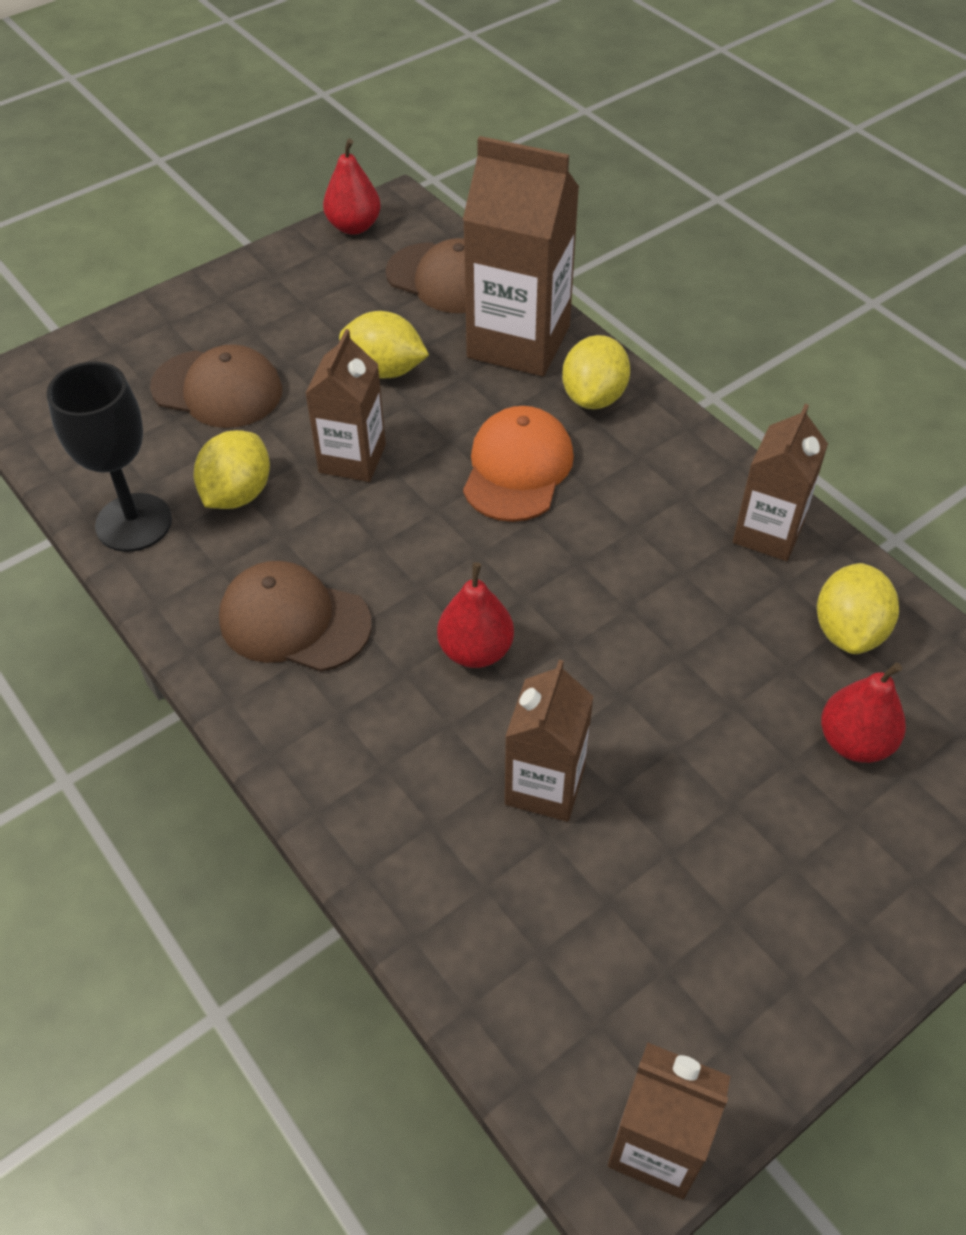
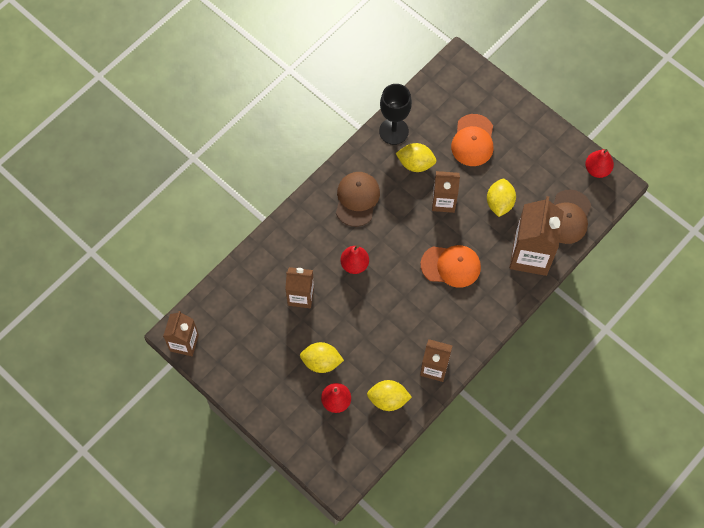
camera: 80 degrees right, 15 degrees up
brown cap [150,344,282,428] -> orange cap [451,114,493,166]
yellow lemon [562,335,630,409] -> yellow lemon moved to [300,342,344,373]

